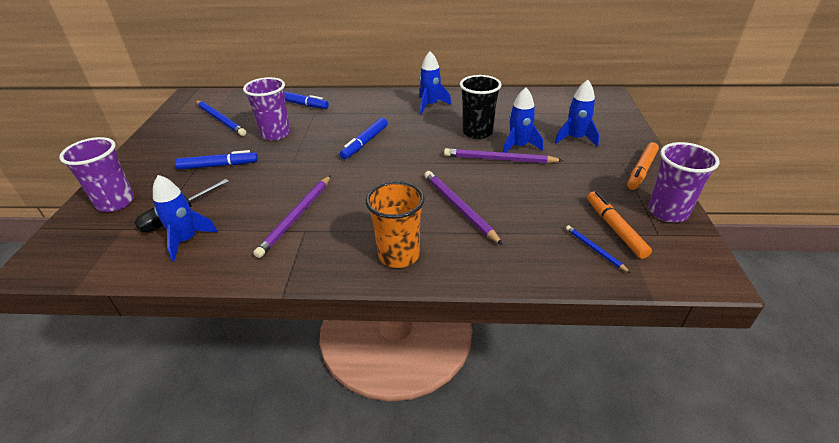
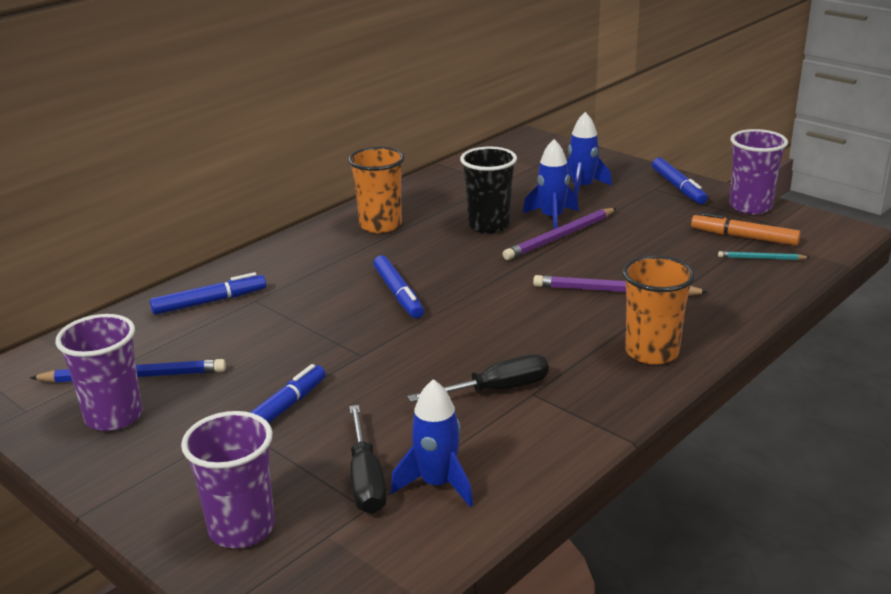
camera: 50 degrees left, 10 degrees down
purple cup [243,77,290,140] -> purple cup moved to [56,314,143,431]
purple pencil [253,175,331,258] -> black screwdriver [408,354,549,402]
blue rocket [419,51,451,114] -> orange cup [348,147,405,233]
blue pencil [566,225,630,273] -> turquoise pencil [718,251,810,260]
orange marker [627,142,659,190] -> blue marker [652,158,708,204]

